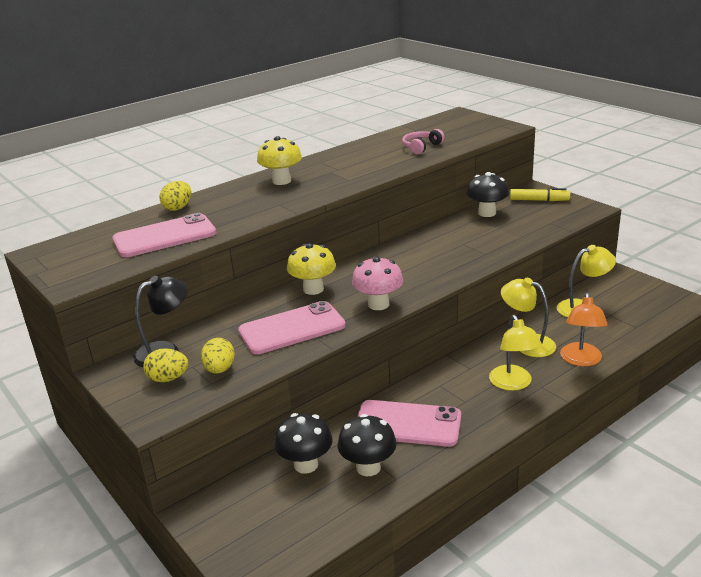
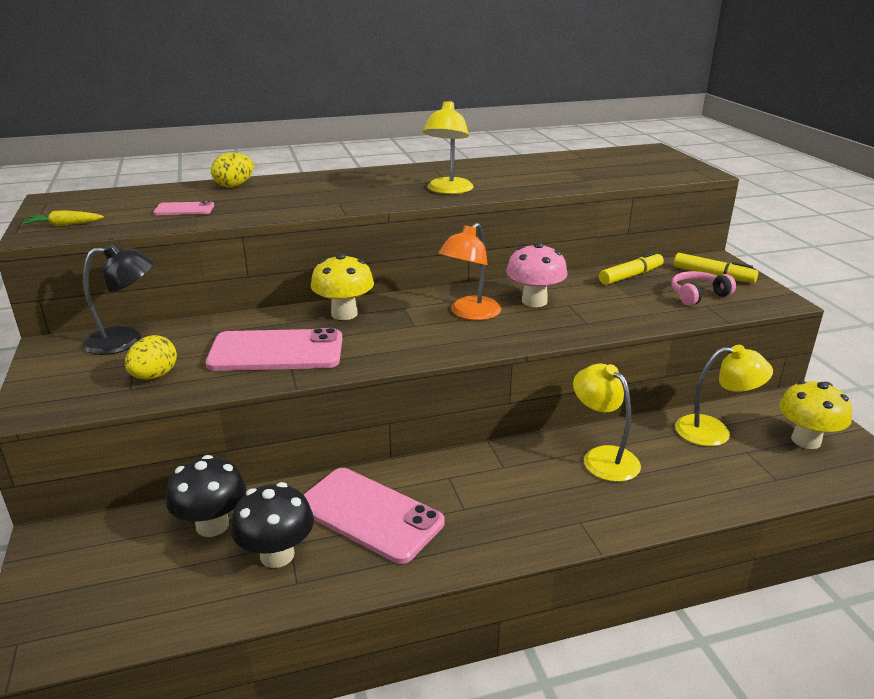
camera: 20 degrees right, 0 degrees up
pink phone [112,213,216,257] -> pink phone [153,201,214,215], size x0.48
yellow egg [143,348,188,382] -> none
yellow mushroom [257,136,302,185] -> yellow mushroom moved to [779,380,852,449]
pink mushroom [352,256,403,310] -> pink mushroom moved to [506,242,567,307]
pink headphones [402,129,444,154] -> pink headphones moved to [671,271,736,306]
black mushroom [467,172,509,217] -> yellow marker [599,251,664,285]
yellow lamp [489,315,542,391] -> yellow lamp moved to [423,100,474,194]
orange lamp [560,293,608,366] -> orange lamp moved to [438,223,501,320]
none -> yellow carrot [23,210,104,226]

